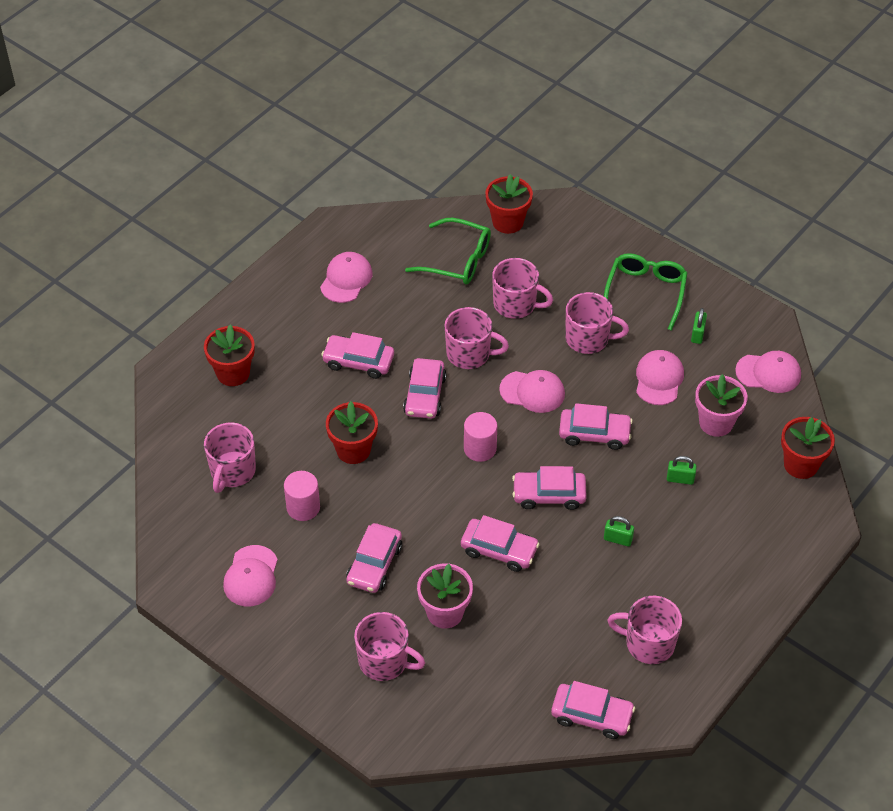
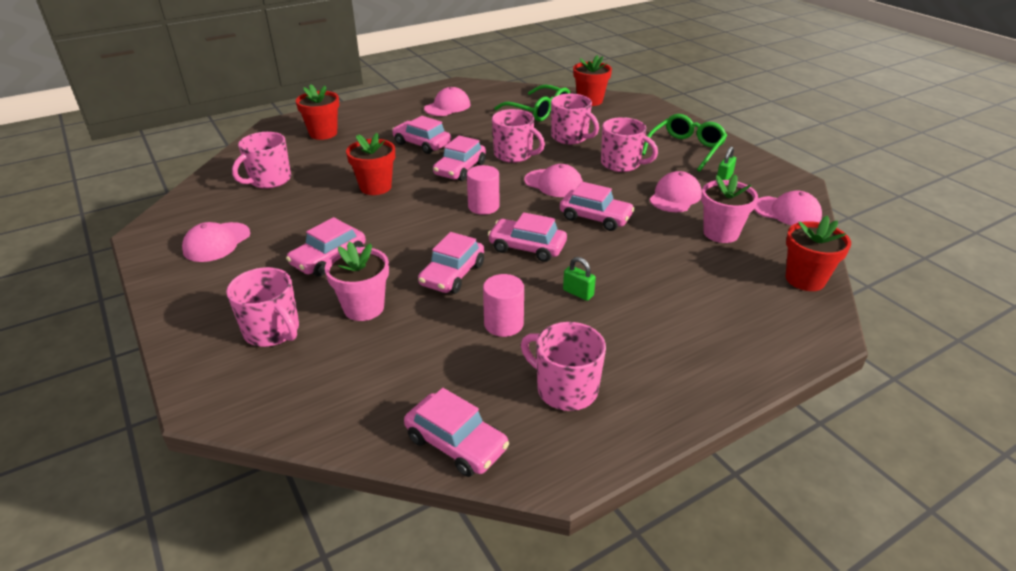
camera: 20 degrees right, 15 degrees down
pink cylinder [284,471,320,521] -> pink cylinder moved to [483,274,524,337]
pink car [461,515,540,572] -> pink car turned 75 degrees clockwise [418,232,484,294]
green padlock [667,456,697,485] -> none

